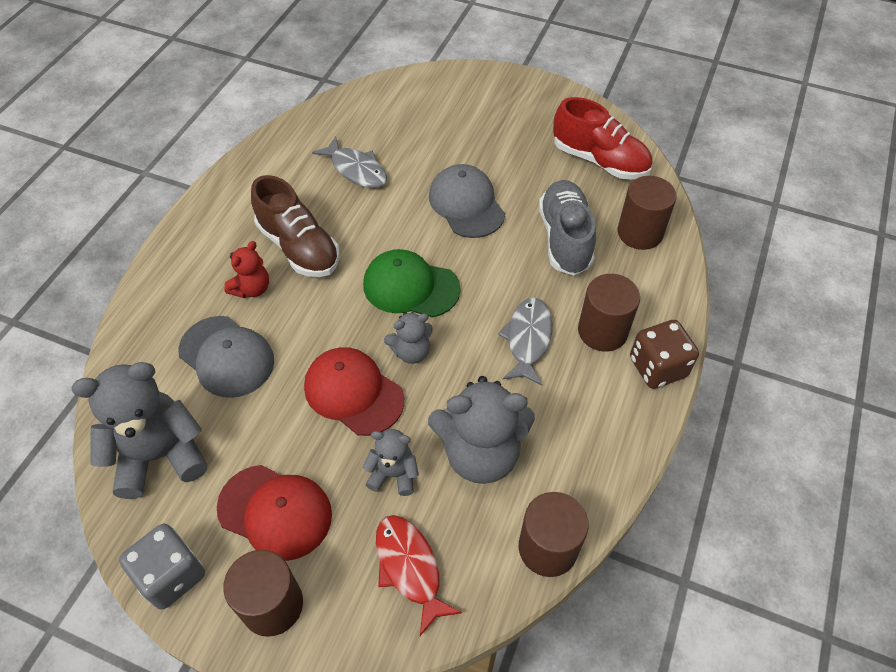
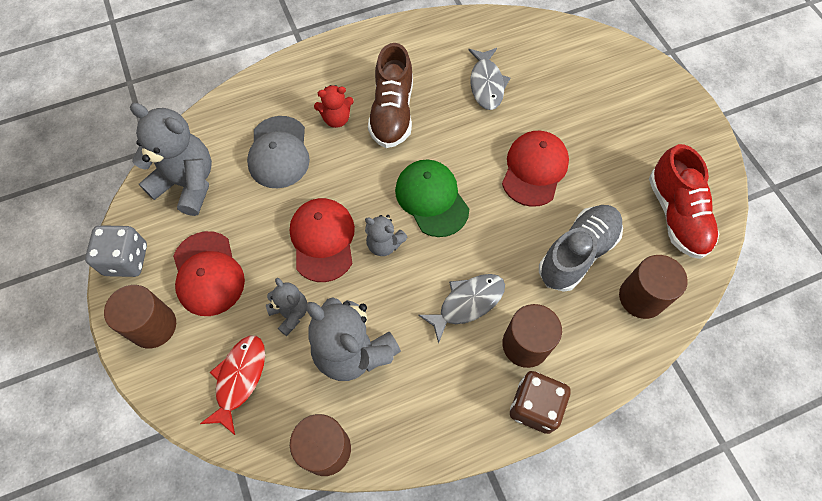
camera: 45 degrees right, 10 degrees up
grey cap [429,164,505,238] -> red cap [502,131,569,207]

